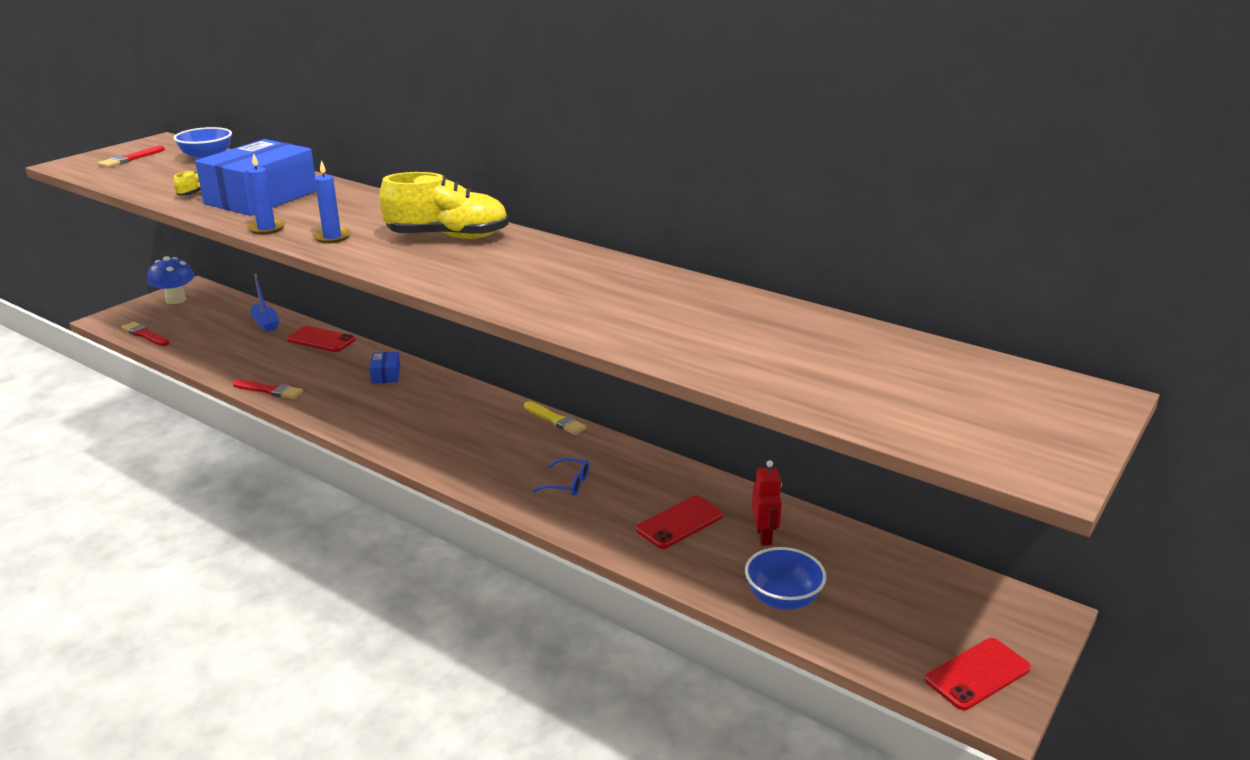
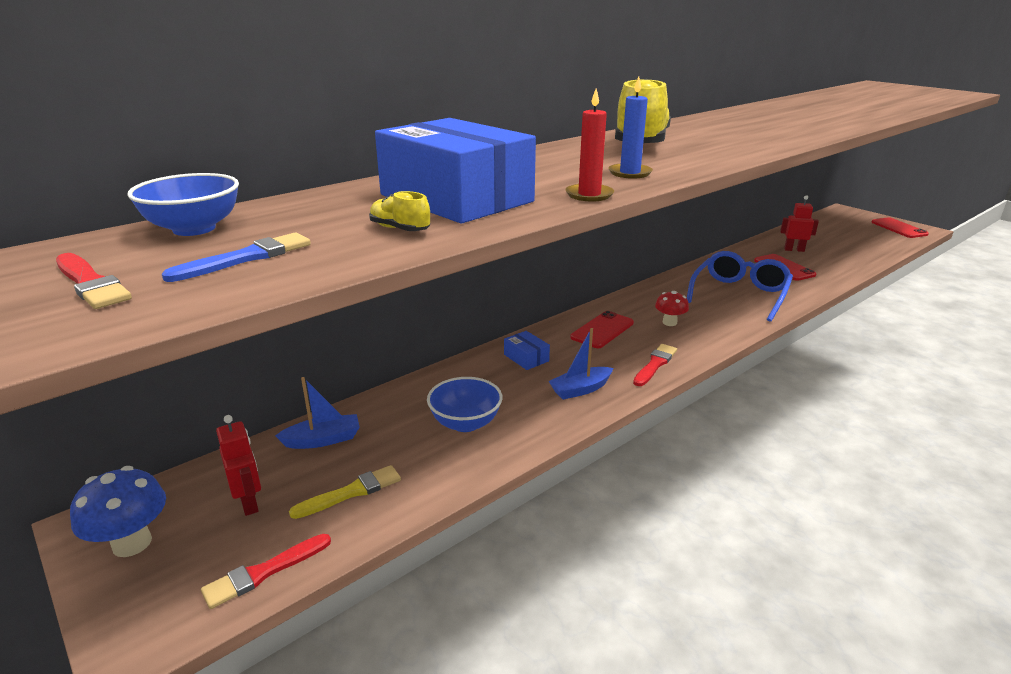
camera: 75 degrees left, 0 degrees up
red brush [233,380,303,399] -> red brush moved to [633,344,677,386]
blue candle [247,153,285,235] -> red candle [565,89,614,201]
red phone [287,326,356,352] -> red phone moved to [570,311,634,348]
blue box [369,352,400,384] -> blue box turned 45 degrees clockwise [504,331,550,370]
yellow brush [524,401,587,435] -> yellow brush moved to [289,465,401,519]
blue glasses [532,458,589,496] -> blue glasses [687,251,793,322], size x2.13
blue bowl [745,547,827,610] -> blue bowl moved to [427,377,502,432]
none -> blue brush [162,232,311,282]
none -> red robot [216,415,261,516]
none -> blue boat [548,328,613,400]
none -> red mushroom [655,291,689,326]

